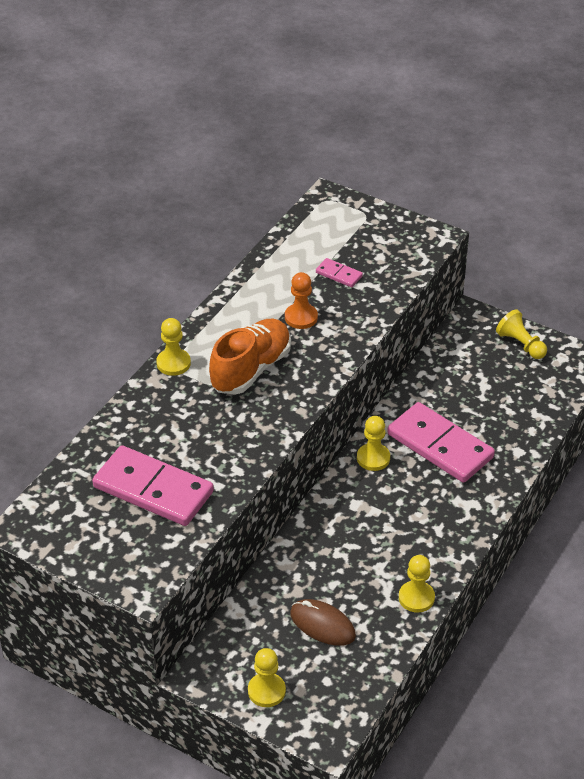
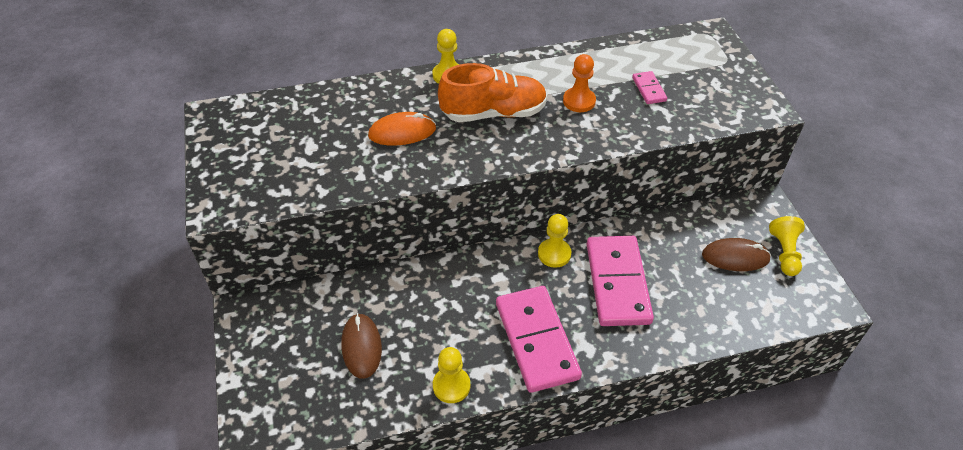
camera: 45 degrees right, 5 degrees up
pink domino [92,445,214,526] -> pink domino moved to [496,286,582,393]
yellow pawn [248,648,286,707] -> none
none -> orange mouse [368,112,436,146]
none -> brown mouse [702,238,771,271]

